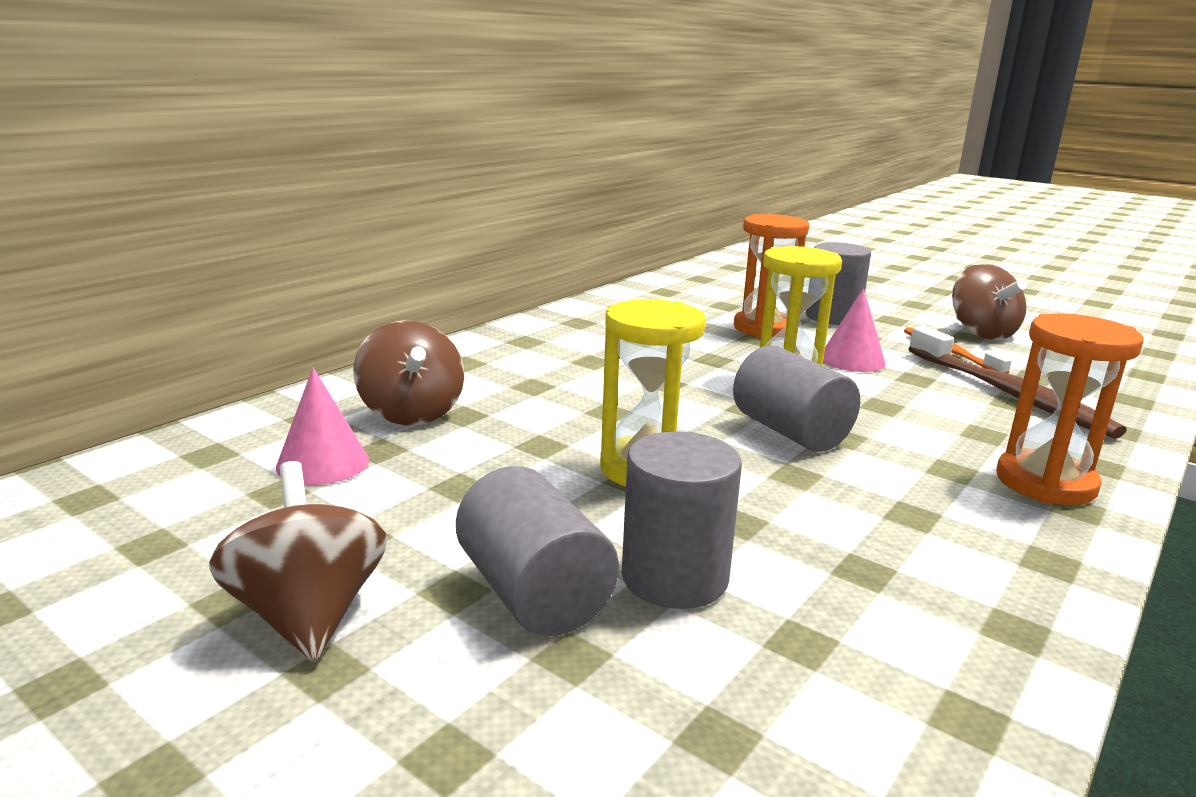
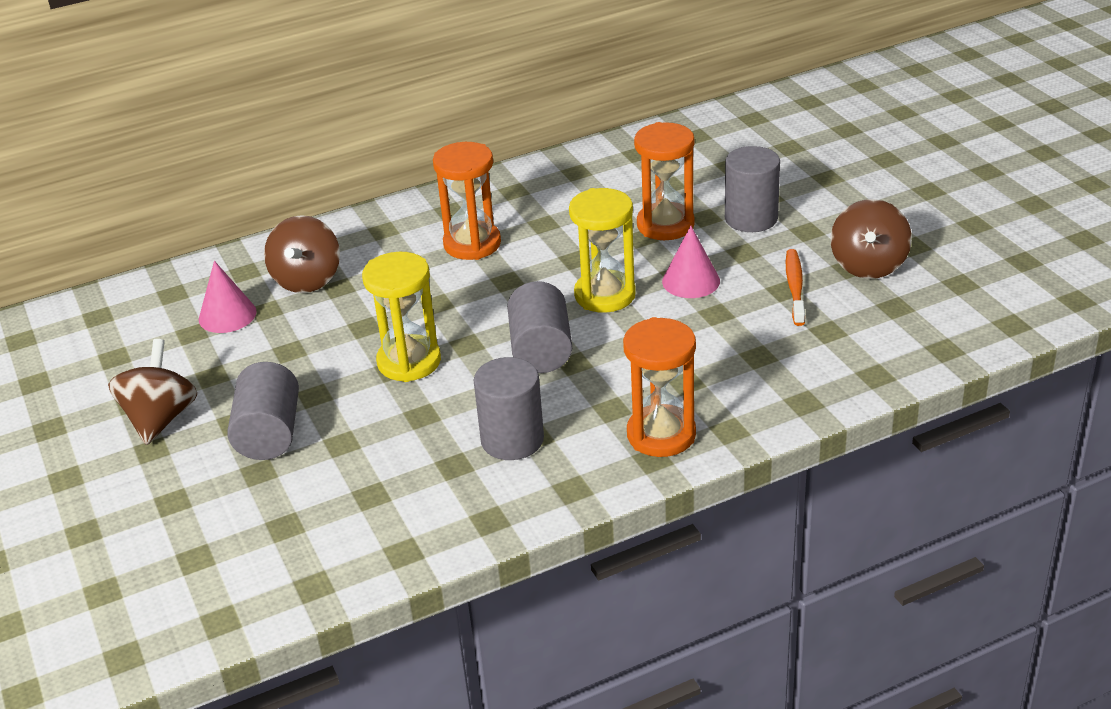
camera: 30 degrees right, 15 degrees up
grey cylinder [622,431,742,609] -> grey cylinder moved to [473,357,544,460]
brown toothbrush [909,326,1127,439] -> none
none -> orange hourglass [433,142,501,260]

